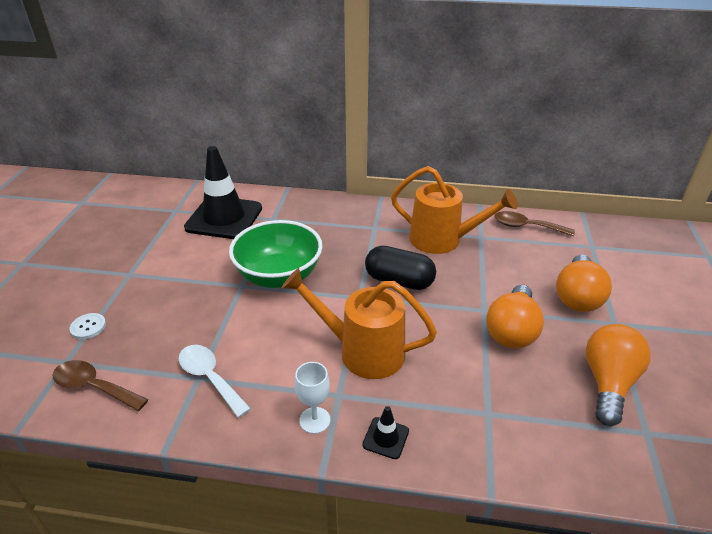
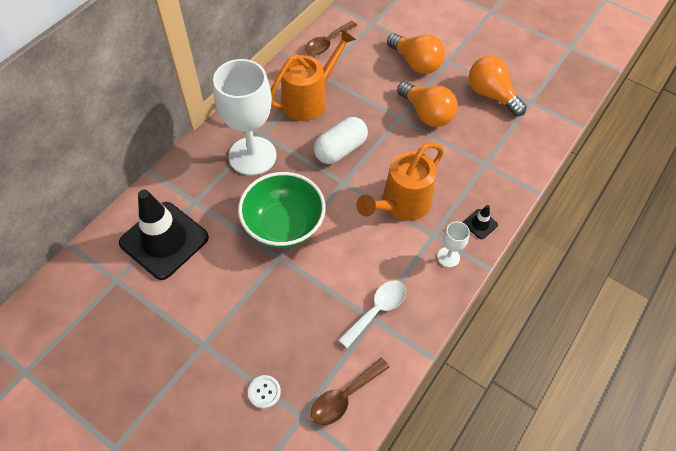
camera: 65 degrees left, 20 degrees up
white spoon [179,345,251,418] -> white spoon turned 150 degrees clockwise [339,280,406,348]
black capsule [365,246,436,290] -> white capsule [314,117,368,164]
none -> white goblet [213,59,276,176]

